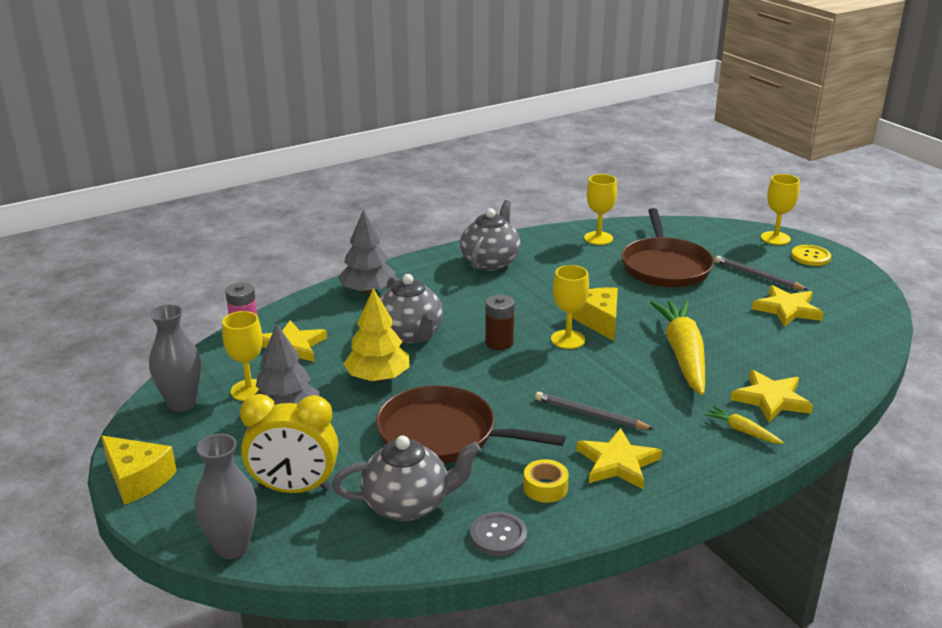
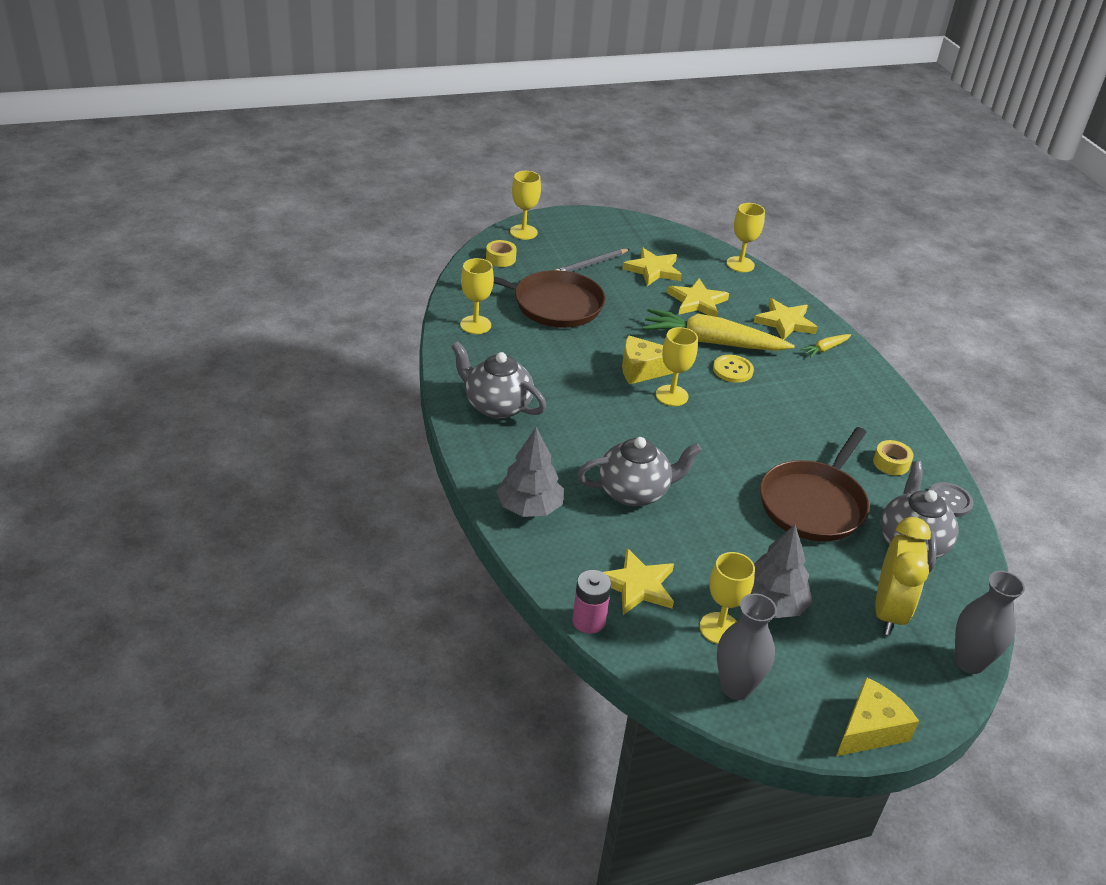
camera: 80 degrees left, 10 degrees up
yellow tree [343,288,410,382] -> none
brown battery [485,294,515,350] -> none
grey pencil [535,392,654,430] -> none
yellow star [576,428,662,489] -> yellow star moved to [667,279,729,317]
yellow button [791,245,831,266] -> yellow button moved to [713,355,754,383]
none -> yellow tape [486,240,517,267]
none -> yellow goblet [727,203,765,272]

